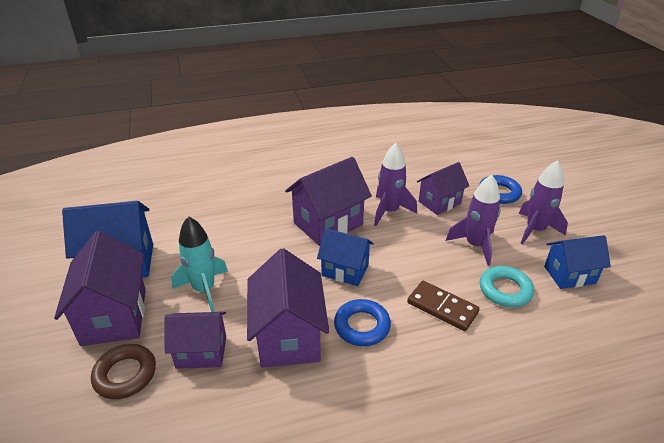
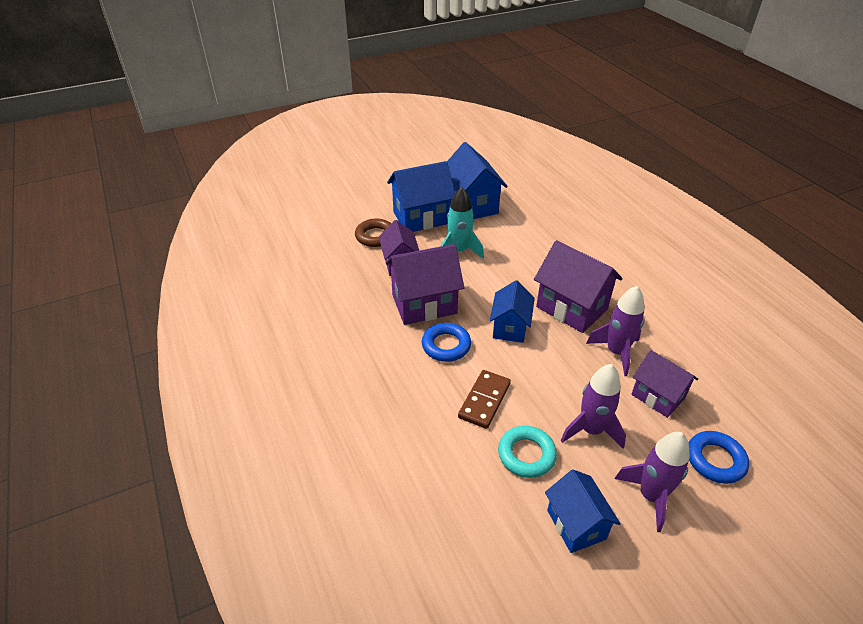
camera: 80 degrees right, 5 degrees up
purple house [54,231,146,346] -> blue house [387,161,455,232]

